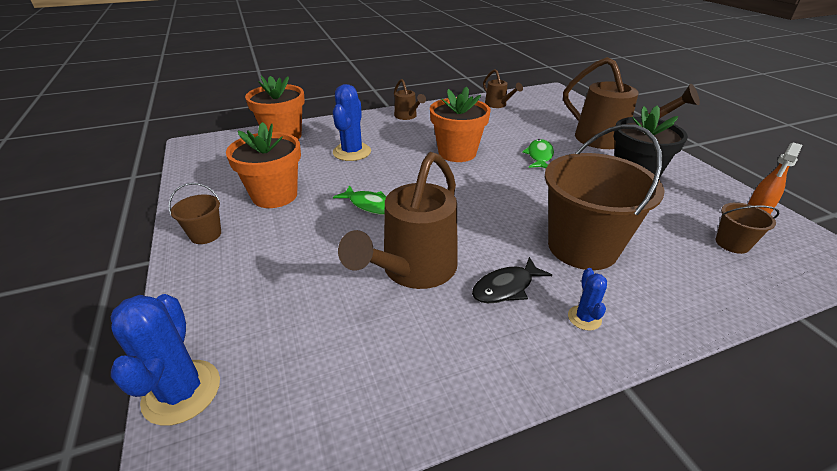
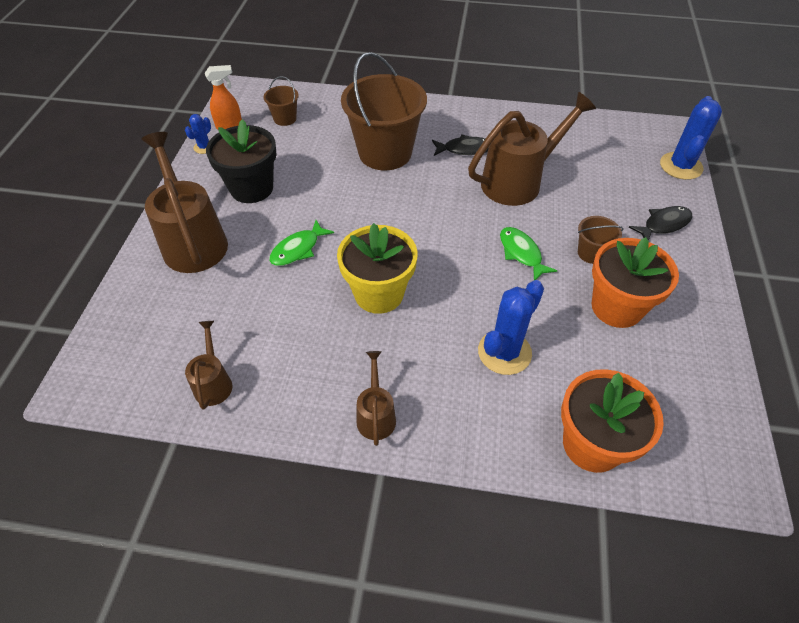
camera: 150 degrees left, 15 degrees up
brown bucket [169,183,221,244] -> brown bucket moved to [578,216,624,264]
orange flower pot [430,87,491,162] -> yellow flower pot [337,223,418,314]
blue cactus [568,268,607,331] -> blue cactus moved to [185,114,211,154]
none -> black fish [629,206,692,241]

